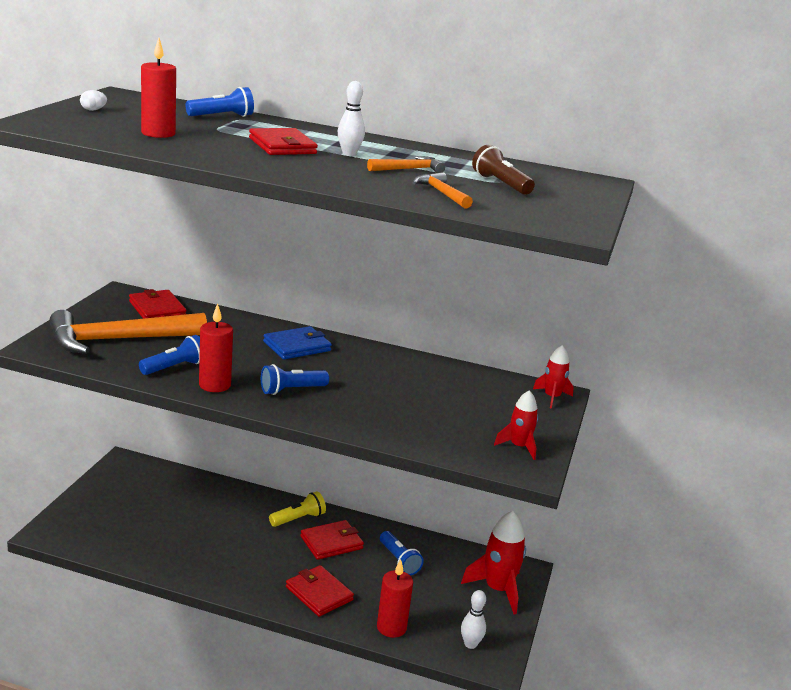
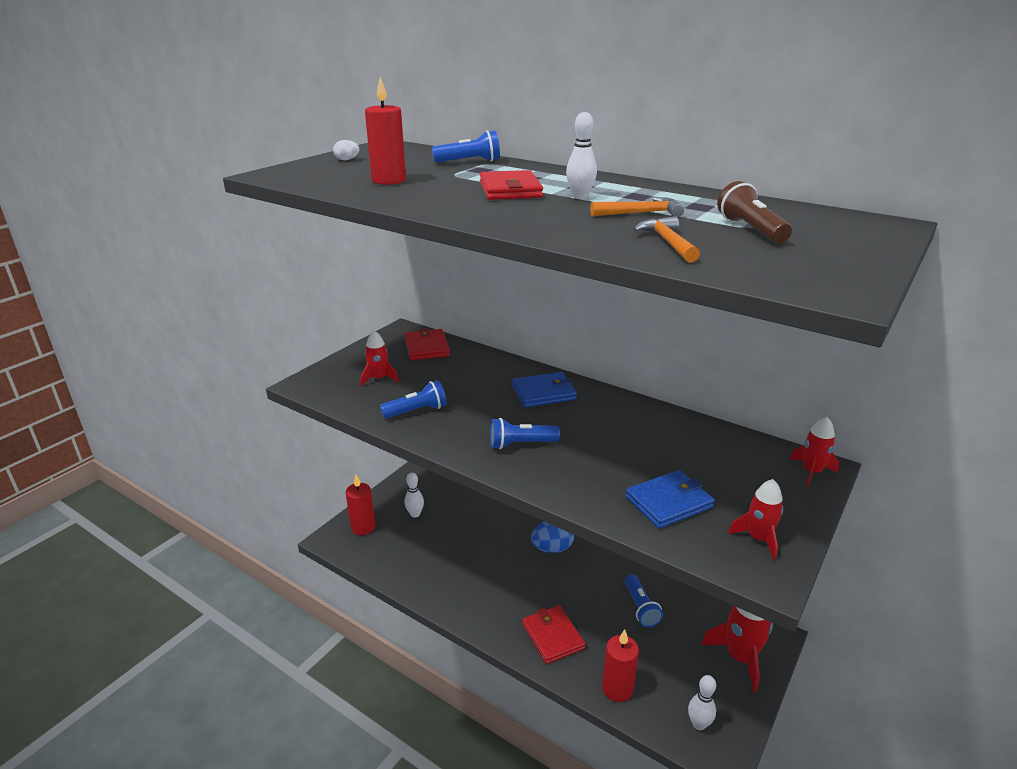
camera: 20 degrees right, 5 degrees up
orange hammer [49,310,207,354] -> red rocket [361,331,399,387]
red candle [199,303,233,392] -> red candle moved to [346,475,375,535]
yellow flashlight [269,491,326,527] -> blue egg [531,522,574,553]
red wallet [300,520,364,560] -> none
none -> white bowling pin [404,473,424,518]
none -> blue wallet [625,470,715,529]

